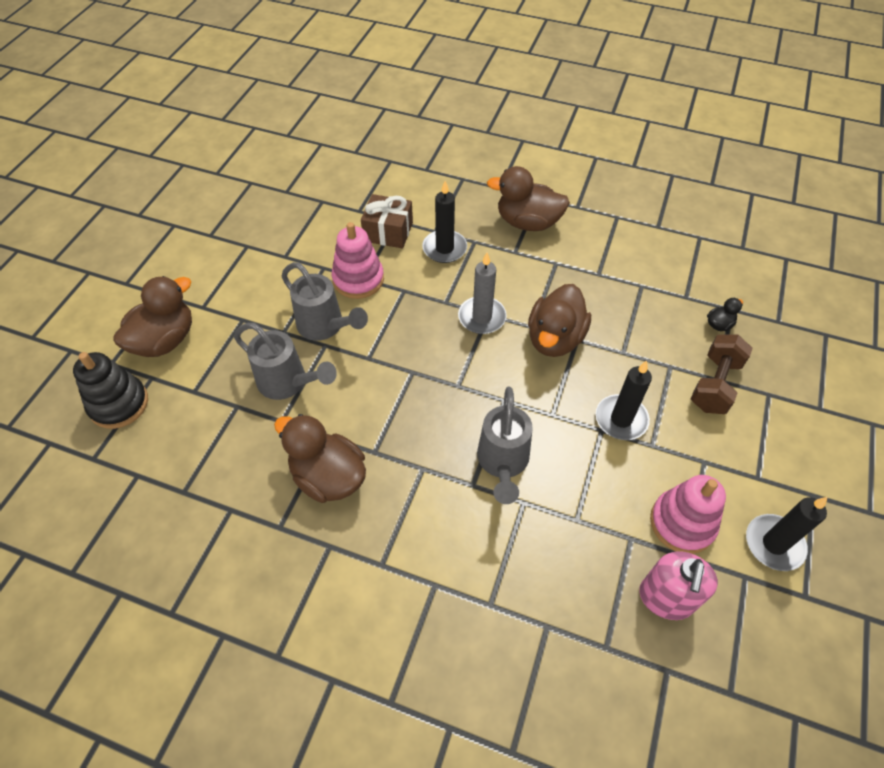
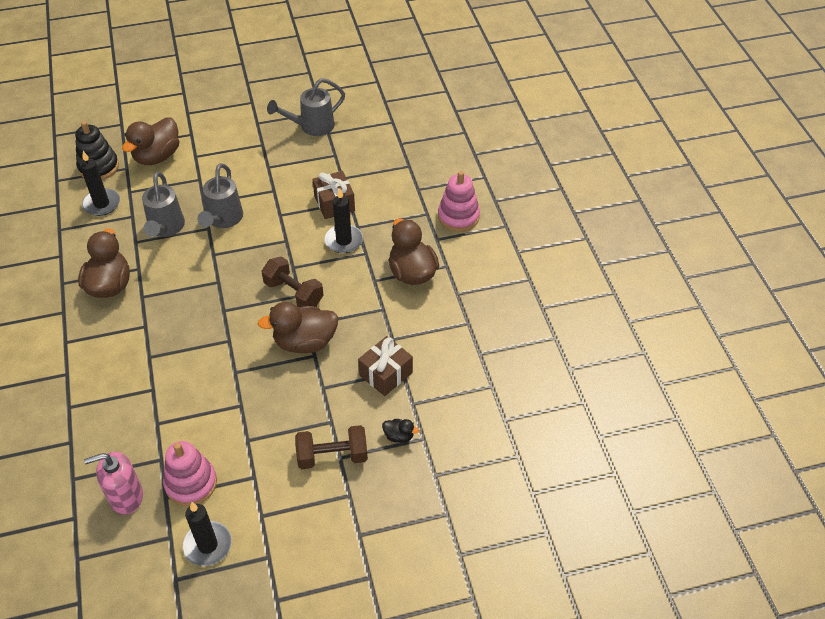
camera: 55 degrees right, 5 degrees down
brown duck [113,276,192,357] -> brown duck turned 120 degrees clockwise [122,117,179,165]
pink stacking toy [332,222,384,299] -> pink stacking toy moved to [438,171,480,232]
grey candle [458,252,507,334] -> brown dumbbell [262,256,324,307]
grey watering can [477,387,533,504] -> grey watering can moved to [267,78,345,136]
black candle [596,360,652,440] -> black candle moved to [80,151,120,216]
none -> brown gift [358,336,413,396]

